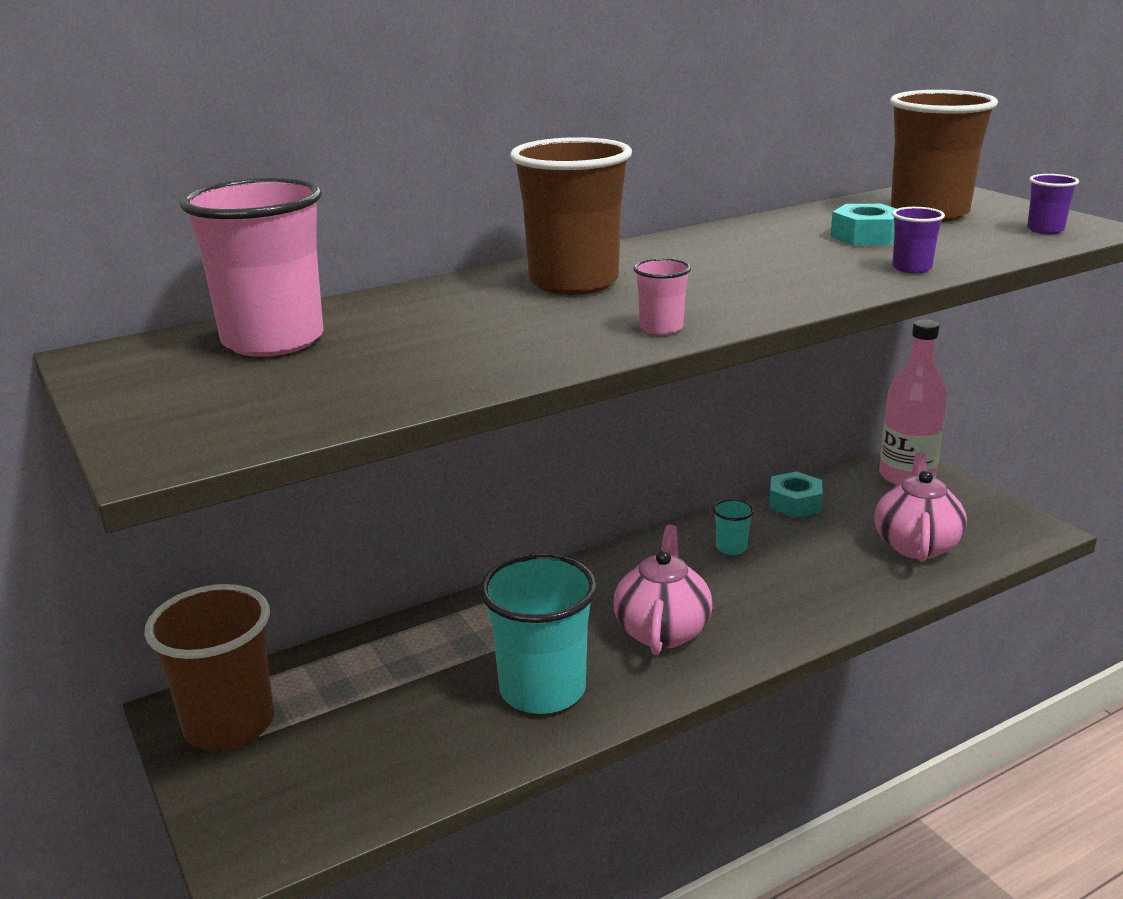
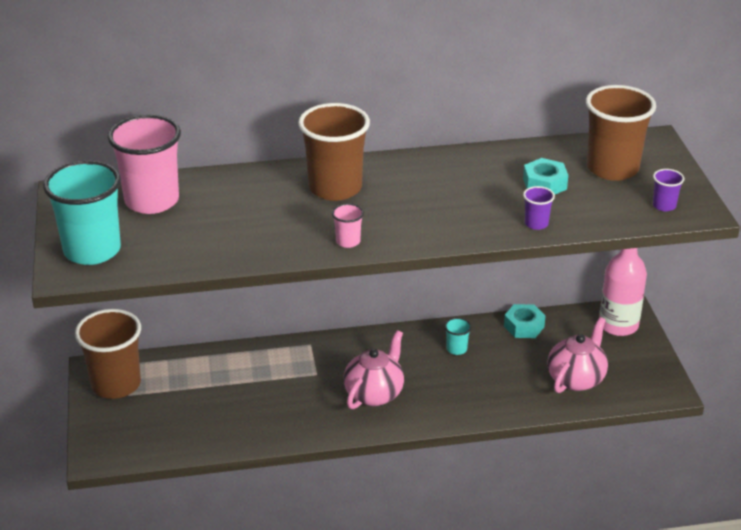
camera: 20 degrees right, 10 degrees up
turquoise cup [480,554,597,714] -> turquoise cup moved to [43,160,121,265]

